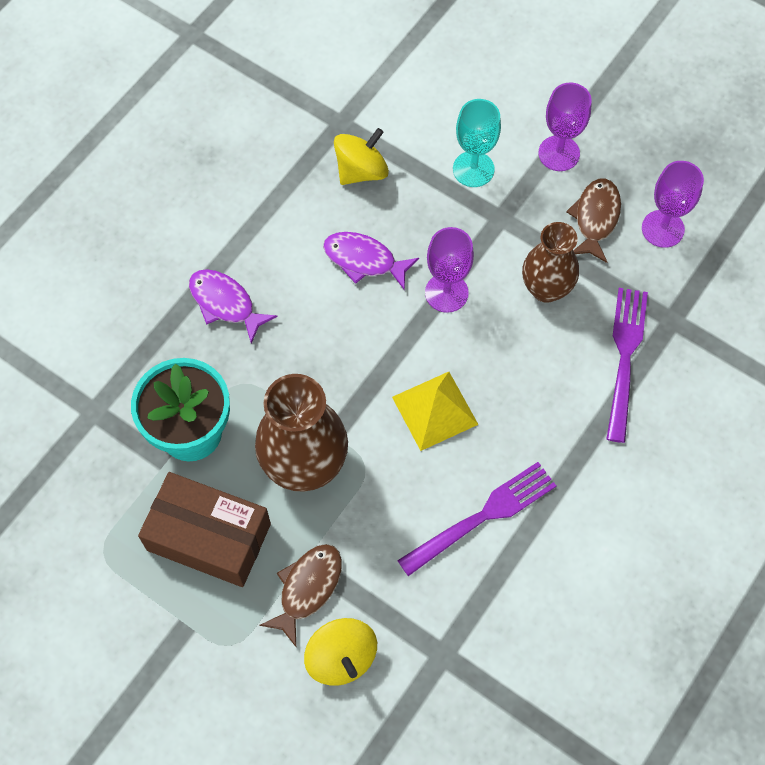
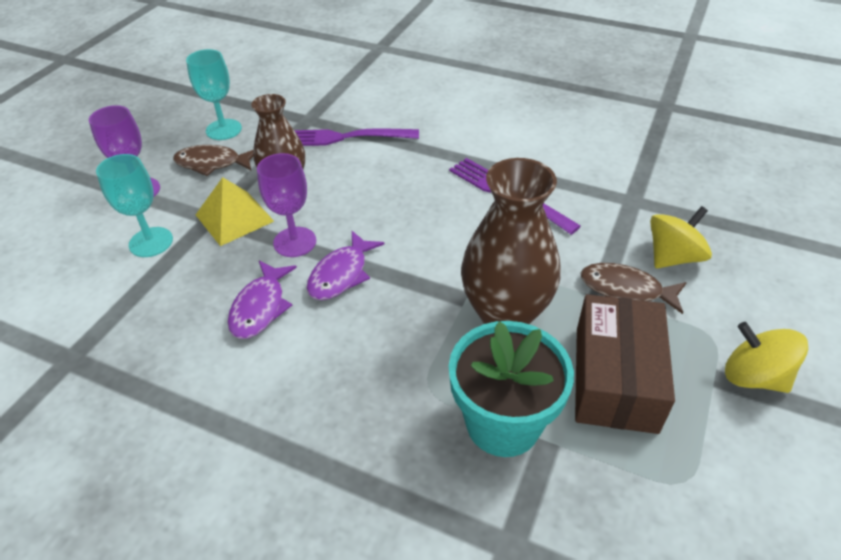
camera: 100 degrees left, 20 degrees down
purple fish [189,269,277,344] -> purple fish moved to [307,231,385,300]
yellow spinning top [334,128,389,185] -> yellow spinning top moved to [725,322,808,393]
yellow pyramid [392,372,479,451] -> yellow pyramid moved to [196,177,274,246]
purple goblet [642,161,704,248] -> turquoise goblet [186,49,242,140]

